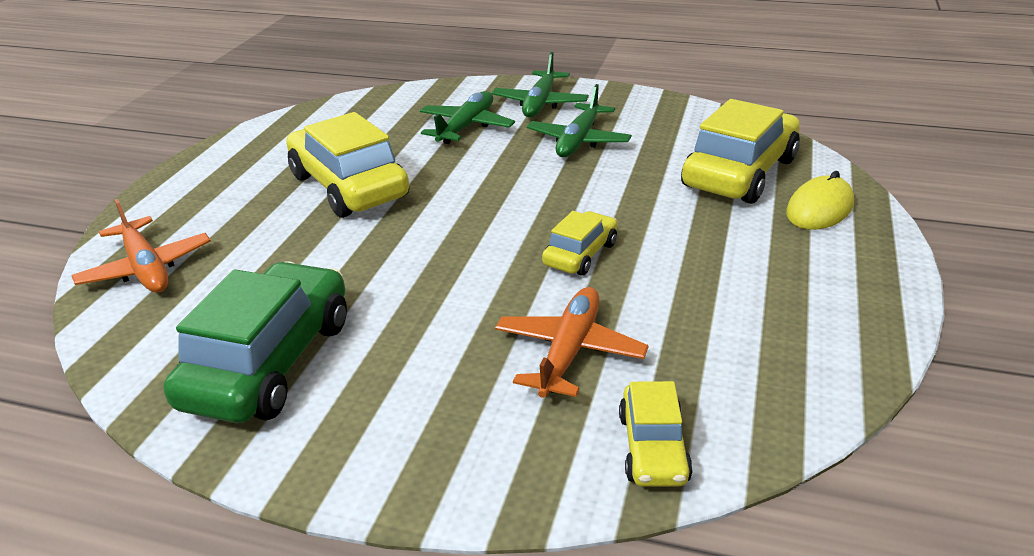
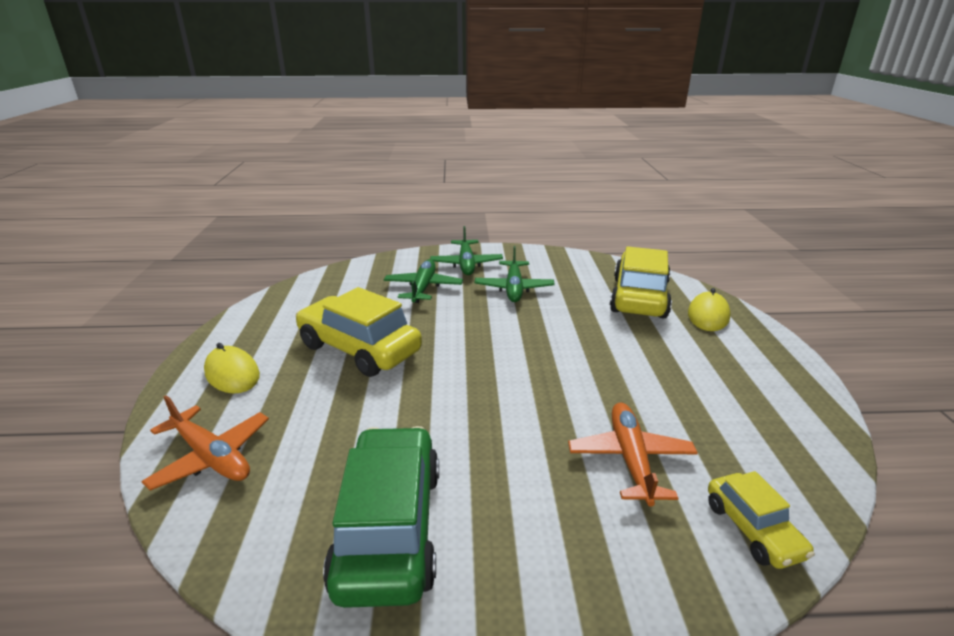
camera: 20 degrees left, 5 degrees down
yellow car [542,211,617,276] -> none
none -> yellow mouse [204,343,260,393]

